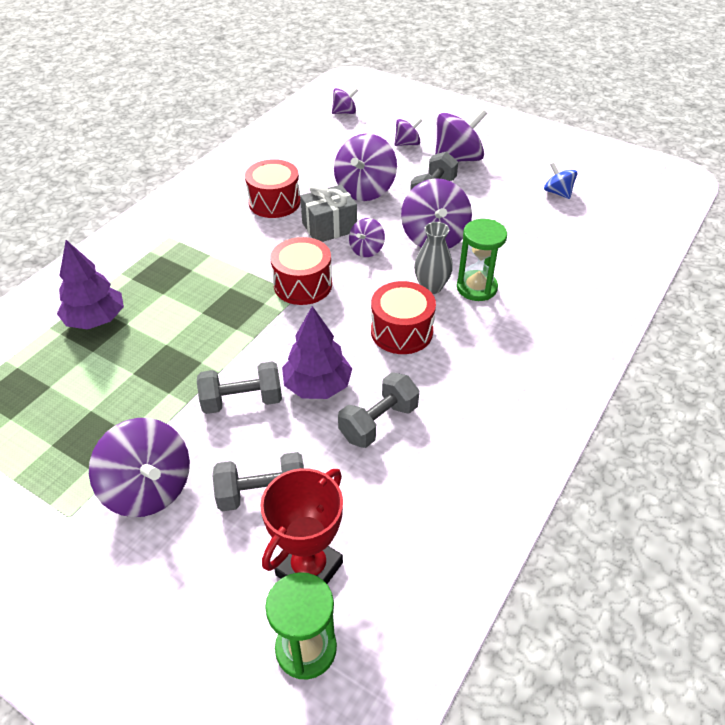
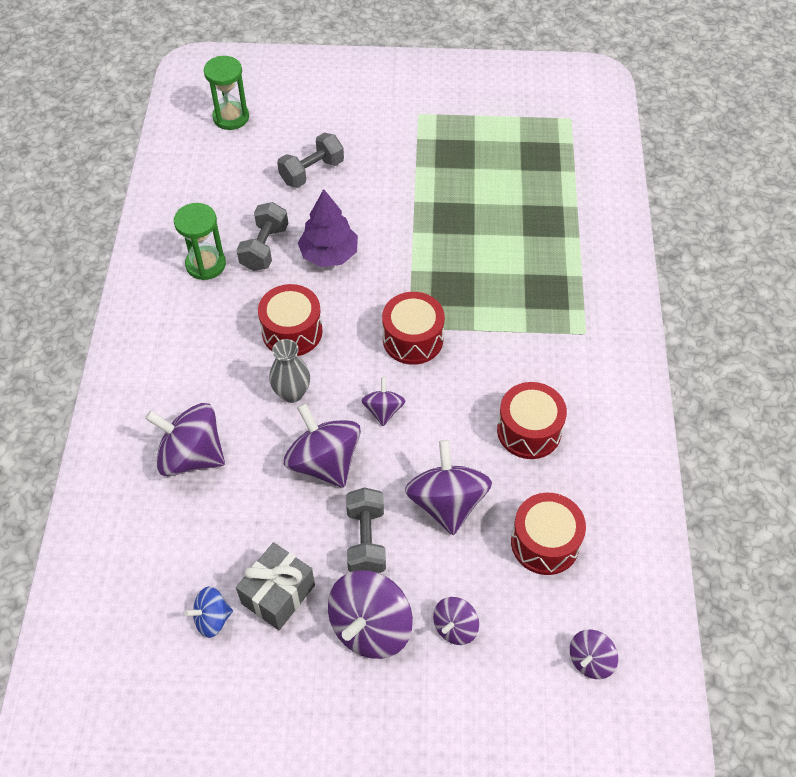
camera: 150 degrees right, 10 degrees up
purple tree [57,240,124,329] -> none
purple spinning top [89,418,190,517] -> purple spinning top moved to [145,403,225,477]
grey dumbbell [197,361,282,414] -> none
red trophy [260,468,343,584] -> none
grey gift [300,183,357,242] -> grey gift moved to [236,542,315,630]
green hourglass [457,219,507,301] -> green hourglass moved to [174,203,226,280]
blue spinning top [544,163,577,199] -> blue spinning top turned 135 degrees clockwise [184,587,233,638]
none -> red drum [511,493,586,575]

